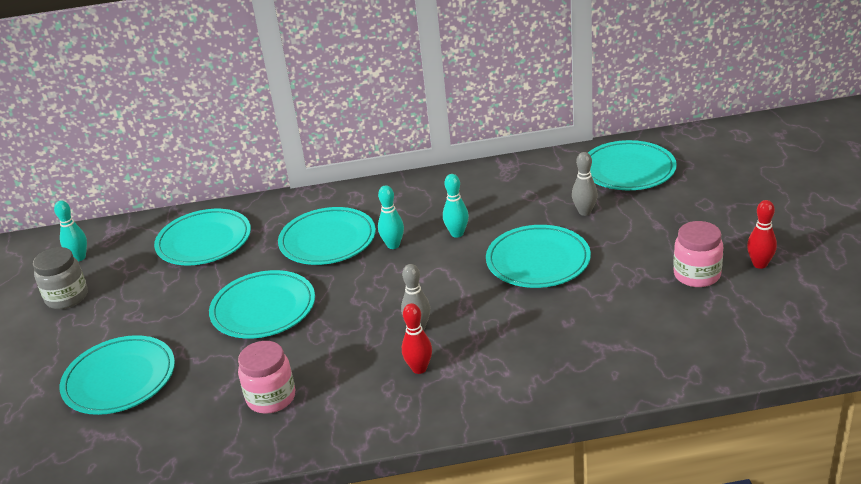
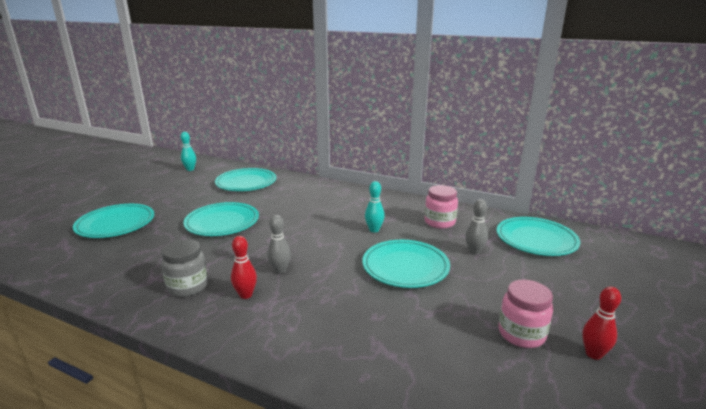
camera: 30 degrees right, 10 degrees down
grey jar [33,247,88,309] -> grey jar moved to [161,239,208,297]
pink jar [238,341,296,414] -> pink jar moved to [425,185,458,229]
turquoise plate [278,207,376,265] -> none
turquoise bowling pin [378,185,404,249] -> none

